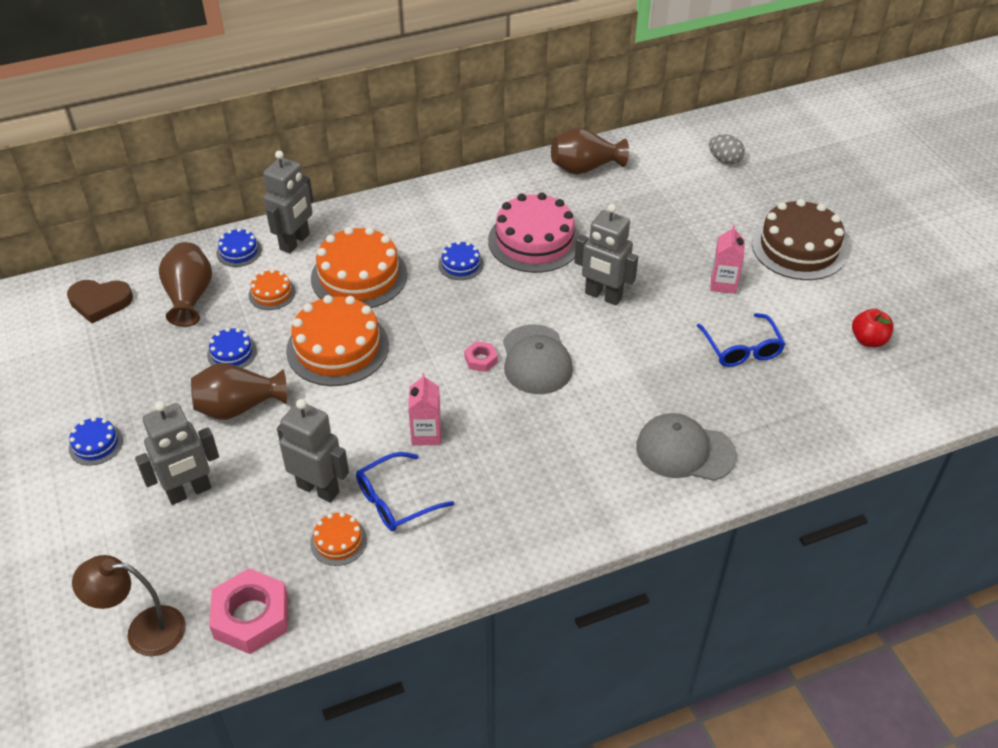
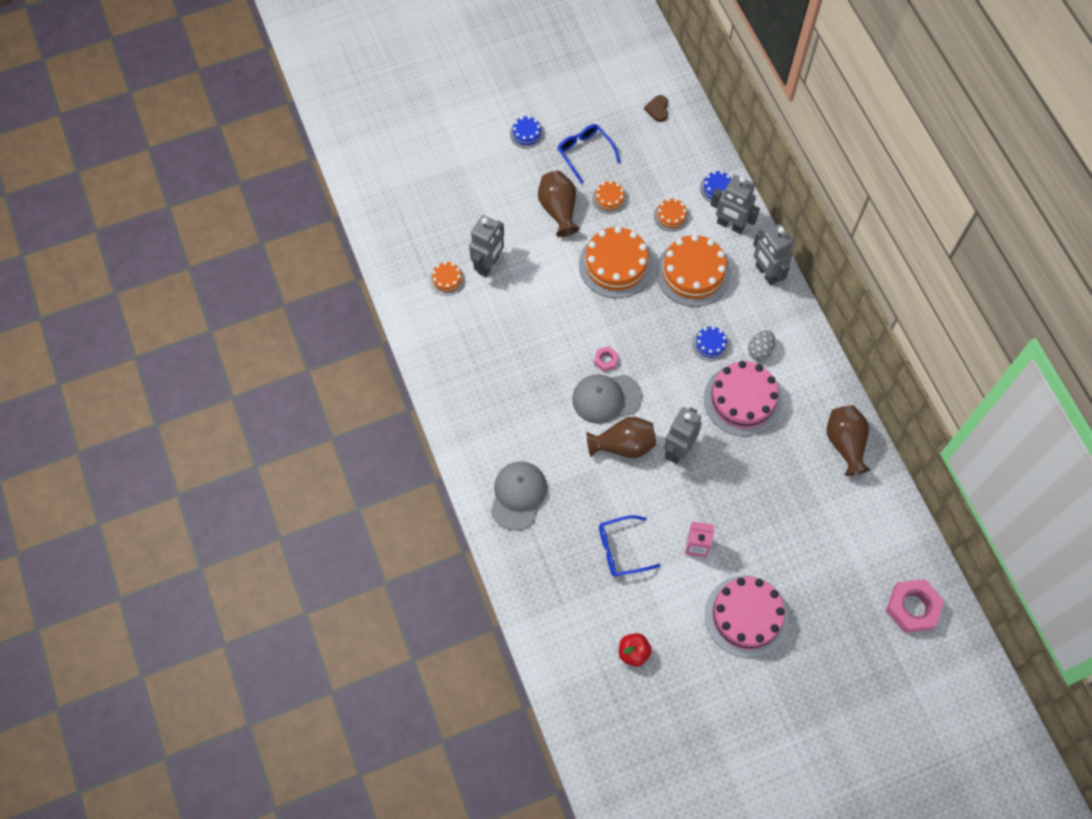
camera: 90 degrees right, 20 degrees up
brown heart [67,280,133,324] -> brown heart [644,95,668,122], size x0.64
brown lamp [72,555,186,656] -> none
grey robot [135,401,219,505] -> grey robot moved to [753,224,794,286]
brown vase [159,242,212,327] -> brown vase moved to [586,417,656,458]
blue cake [207,328,257,368] -> orange cake [592,181,627,214]
pink nut [209,568,288,654] -> pink nut moved to [886,579,944,633]
blue glasses [356,452,454,531] -> blue glasses moved to [558,124,620,184]
pink carton [408,373,441,445] -> none
grey egg [709,134,745,165] -> grey egg moved to [748,330,775,360]
brown cake [752,199,847,280] -> pink cake [705,576,788,658]

